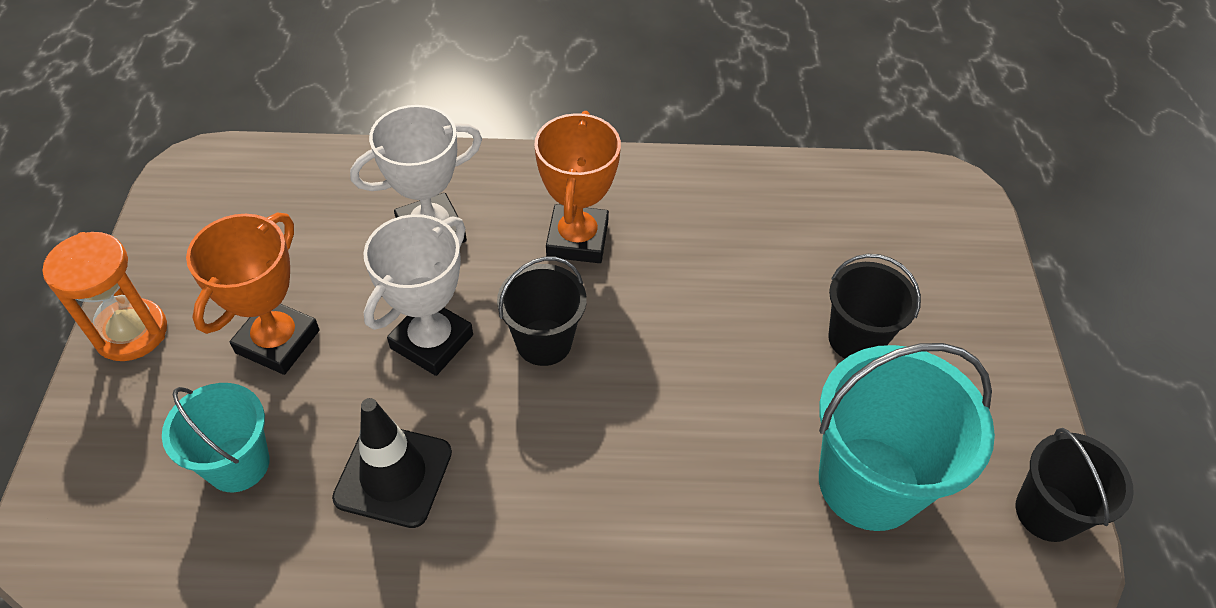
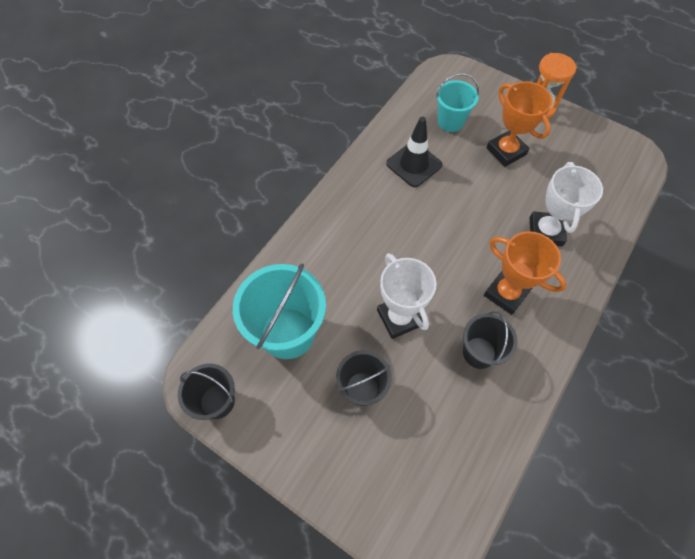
camera: 125 degrees right, 10 degrees up
white trophy [363,214,473,376] -> white trophy moved to [377,253,437,339]
black bucket [497,257,586,366] -> black bucket moved to [463,311,518,369]

